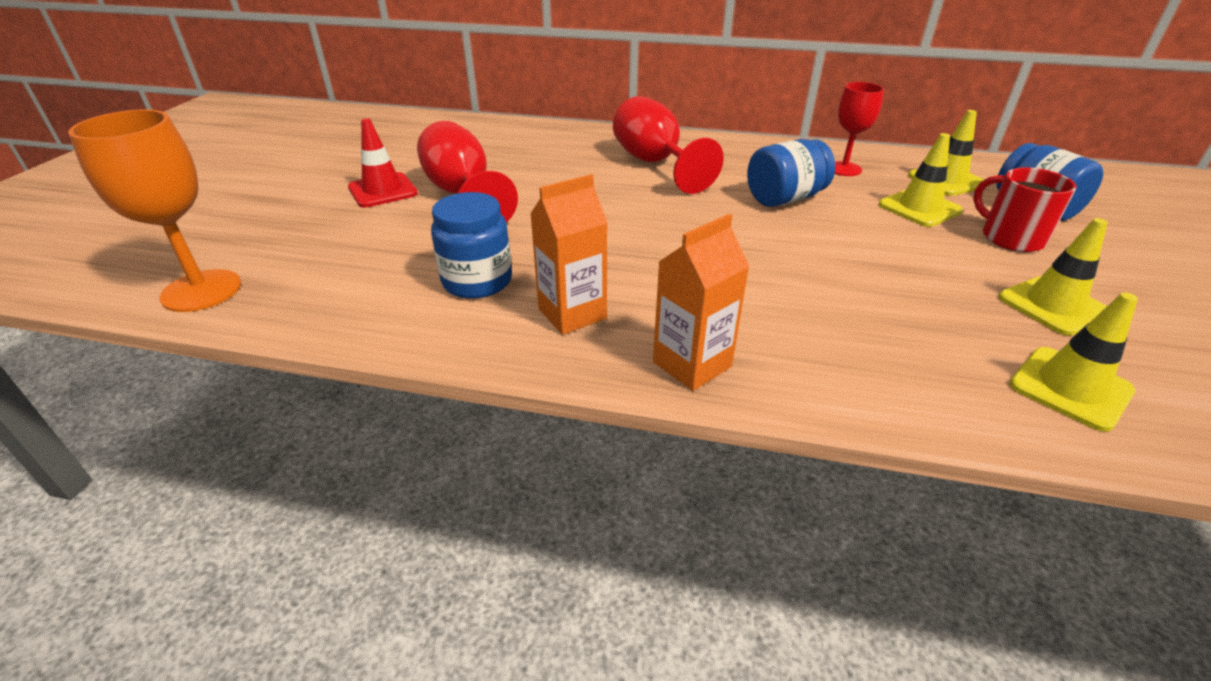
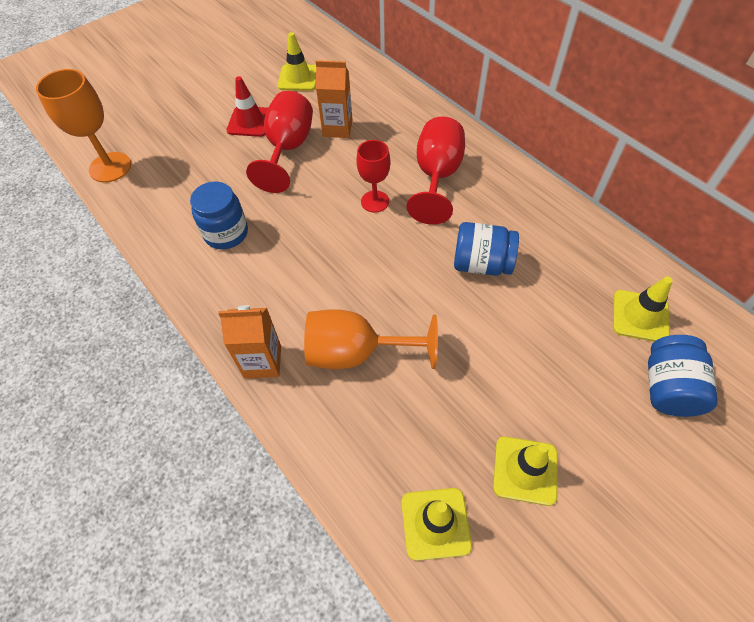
camera: 40 degrees right, 20 degrees up
orange carton [530,174,608,335] -> orange carton moved to [316,60,353,138]
red goblet [835,82,884,176] -> red goblet moved to [356,140,391,213]
yellow traffic cone [879,133,963,227] -> yellow traffic cone moved to [278,32,316,91]
red mug [973,167,1077,252] -> none
none -> orange goblet [304,309,438,369]

